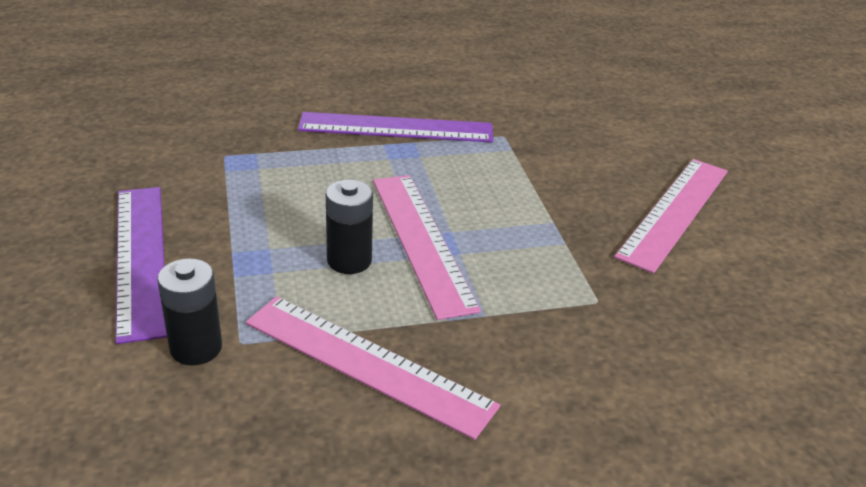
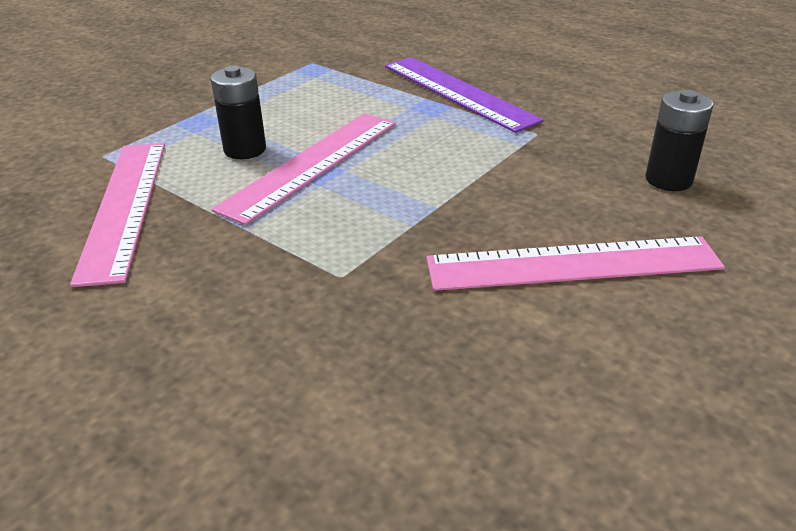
camera: 55 degrees right, 0 degrees up
purple ruler [115,187,167,344] -> none
black battery [158,258,222,365] -> black battery moved to [645,90,714,191]

